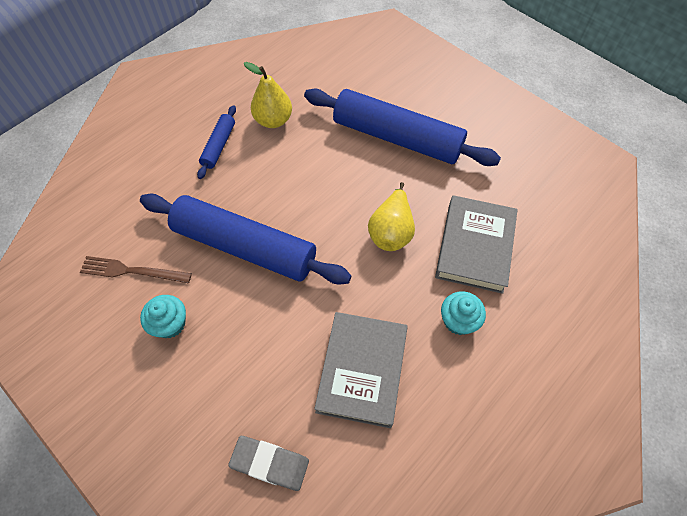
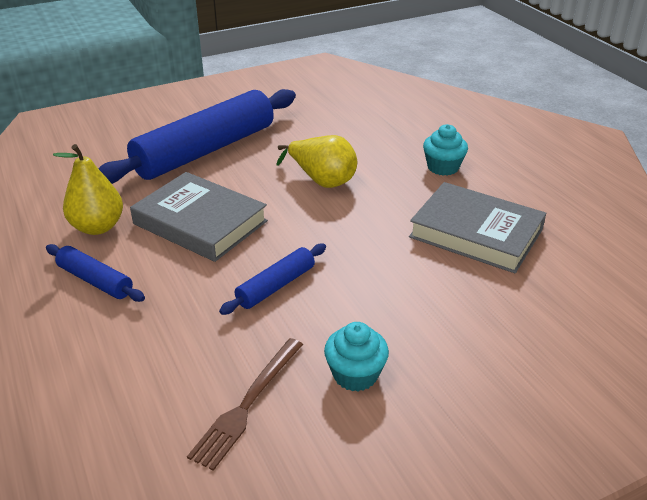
camera: 70 degrees left, 25 degrees down
blue rolling pin [140,194,352,284] -> blue rolling pin [219,244,326,315], size x0.45
grey eraser [228,436,309,491] -> none
grey book [435,195,518,294] -> grey book moved to [130,172,268,262]

